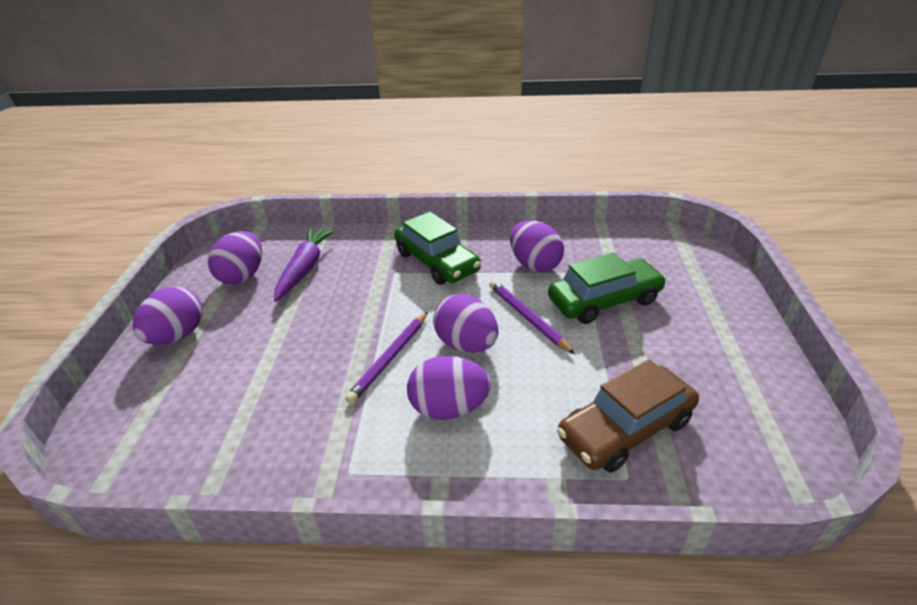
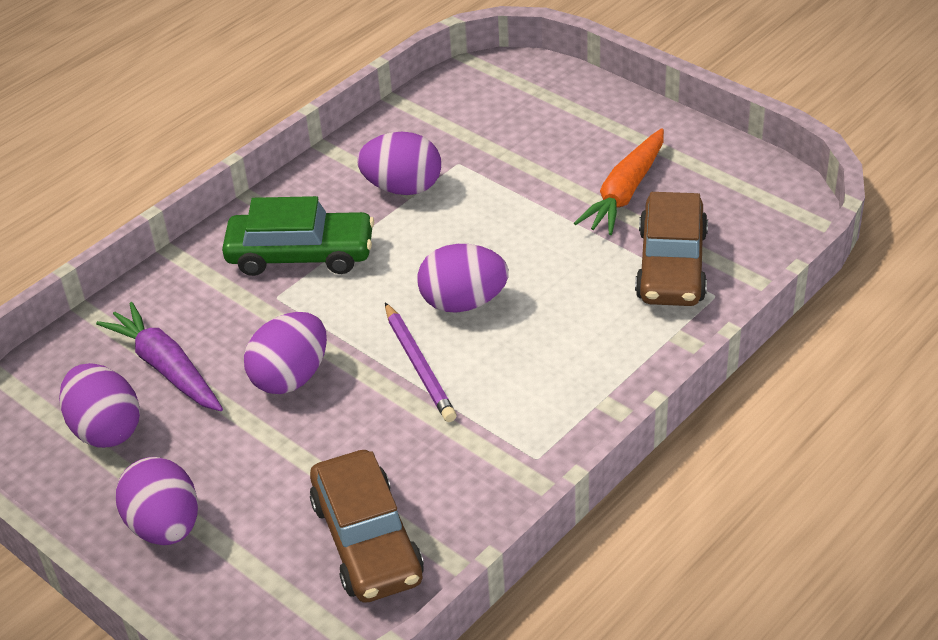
camera: 50 degrees left, 5 degrees up
purple egg [407,356,491,420] -> purple egg moved to [244,312,327,394]
purple pencil [489,280,575,354] -> none
green car [548,252,666,324] -> none
none -> brown car [310,450,424,603]
none -> orange carrot [574,128,664,235]

